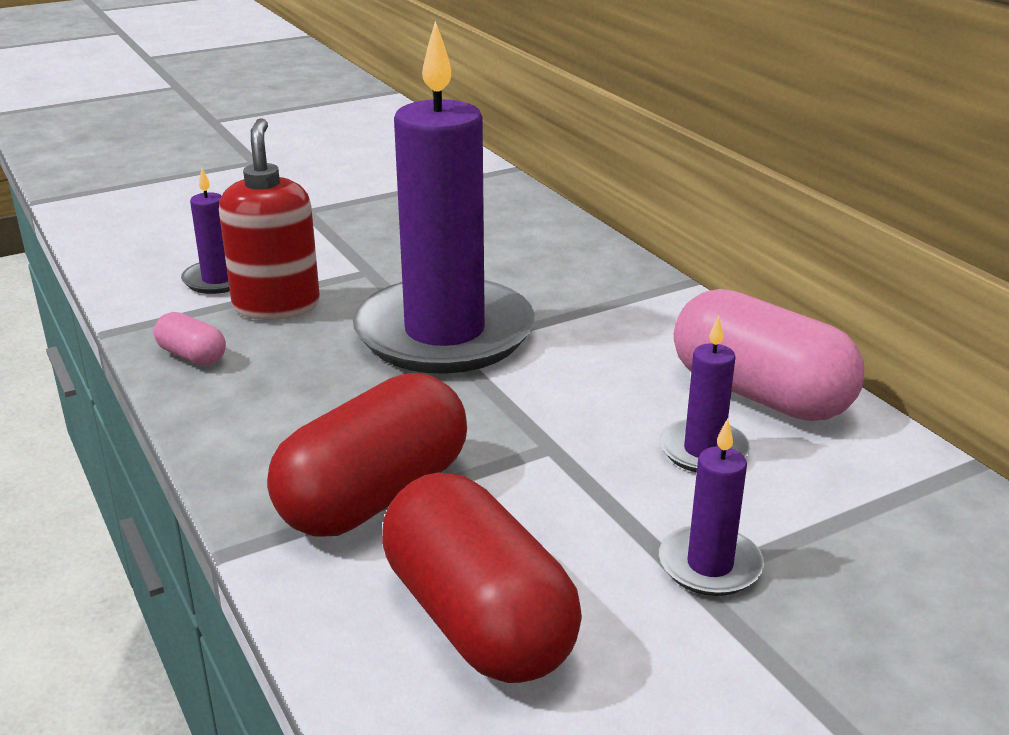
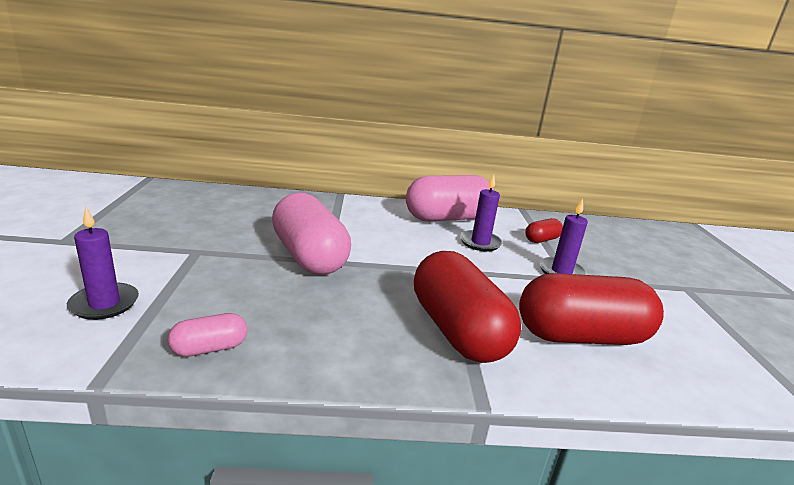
camera: 65 degrees left, 5 degrees down
red soap dispenser [219,118,320,320] -> none
purple candle [353,21,535,374] -> pink capsule [272,192,351,275]
none -> red capsule [525,218,563,243]

